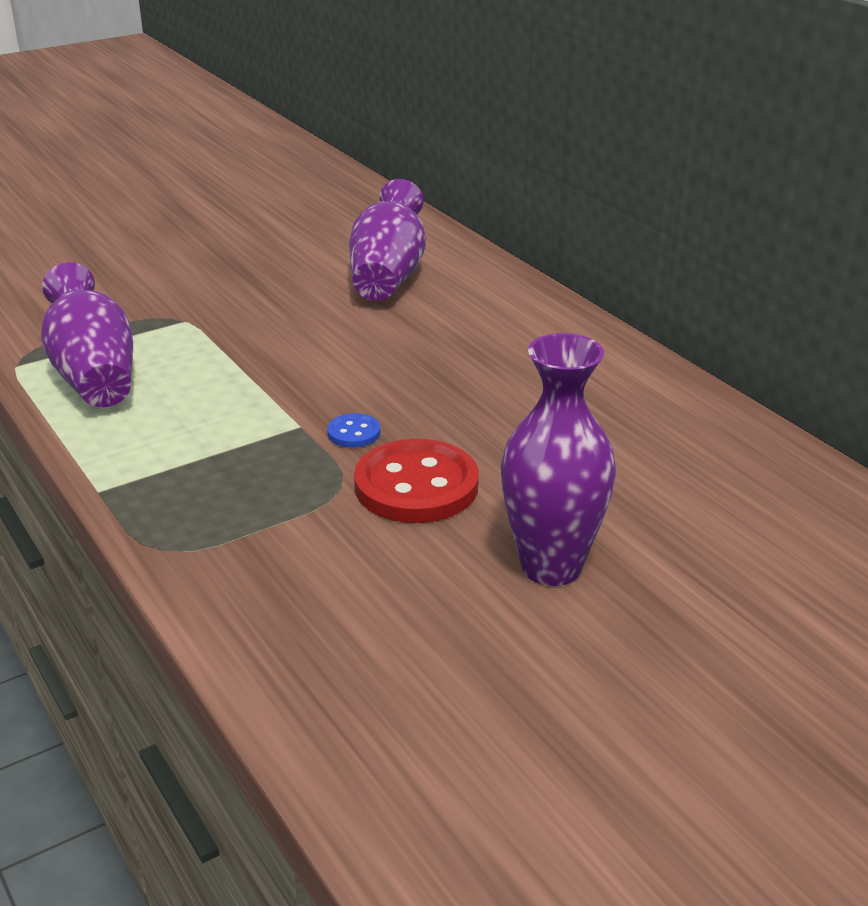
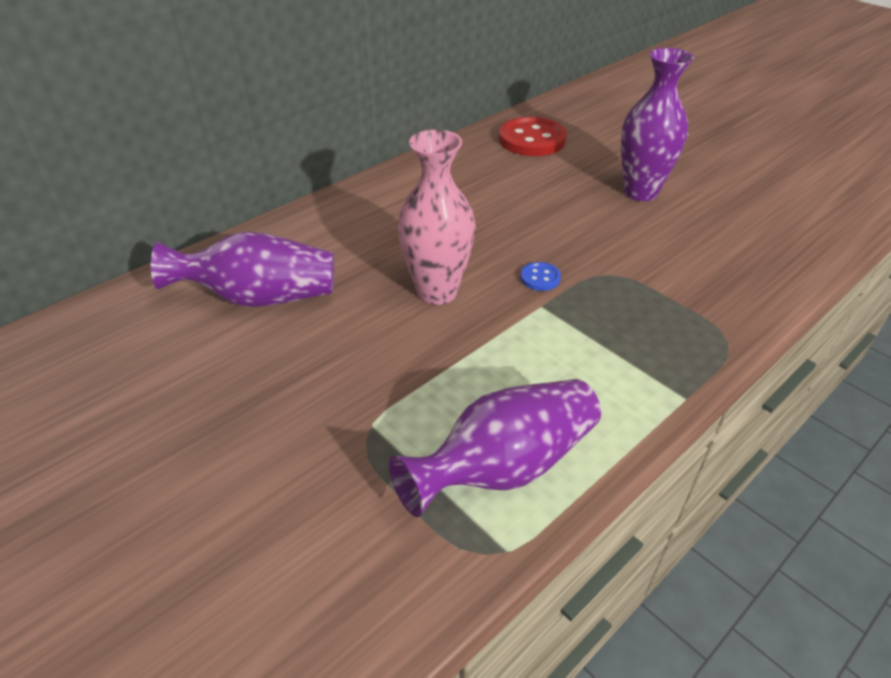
camera: 100 degrees left, 10 degrees up
red button [354,439,479,523] -> red button moved to [499,116,567,156]
none -> pink vase [398,129,476,305]

